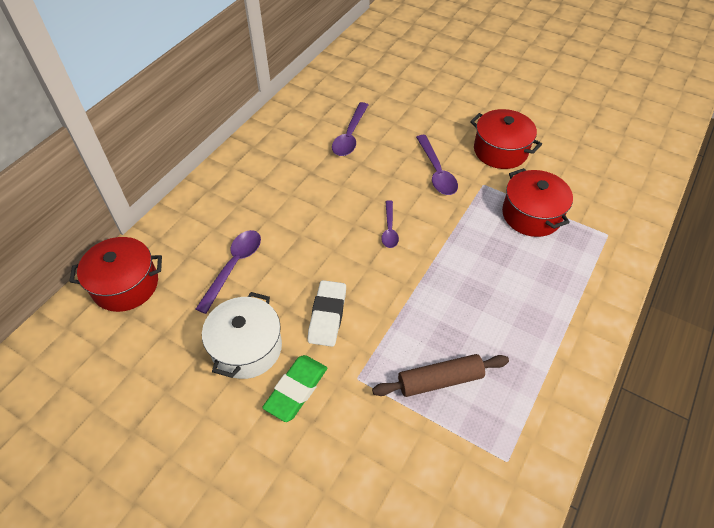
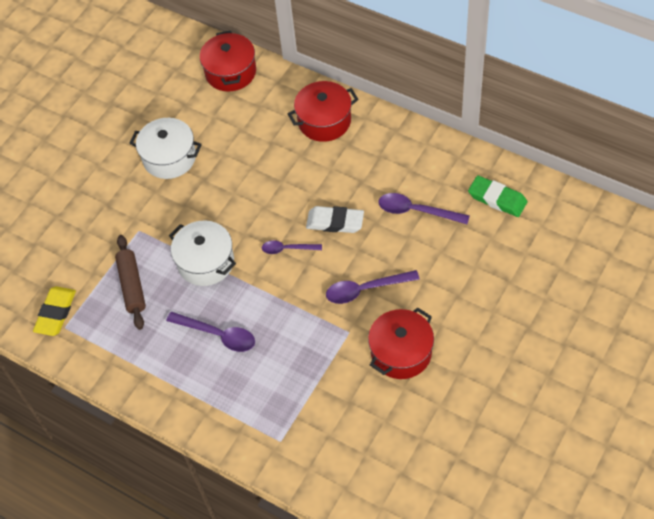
camera: 95 degrees right, 5 degrees up
purple spoon [196,230,261,314] -> purple spoon moved to [166,312,255,352]
green eraser [262,355,327,422] -> green eraser moved to [468,175,527,217]
white eraser [308,280,346,347] -> white eraser moved to [306,206,364,233]
red pot [502,168,573,237] -> red pot moved to [288,81,358,142]
none -> yellow eraser [33,286,76,336]
none -> white pot [169,221,236,286]

